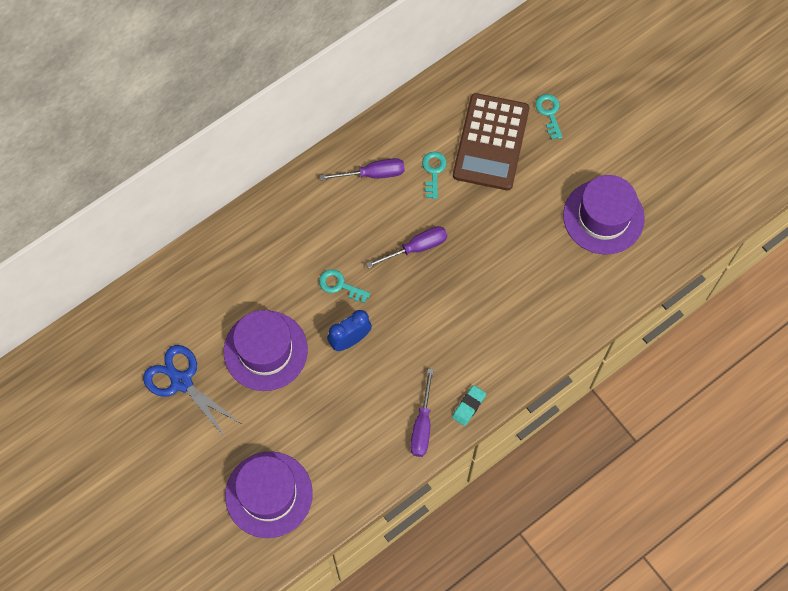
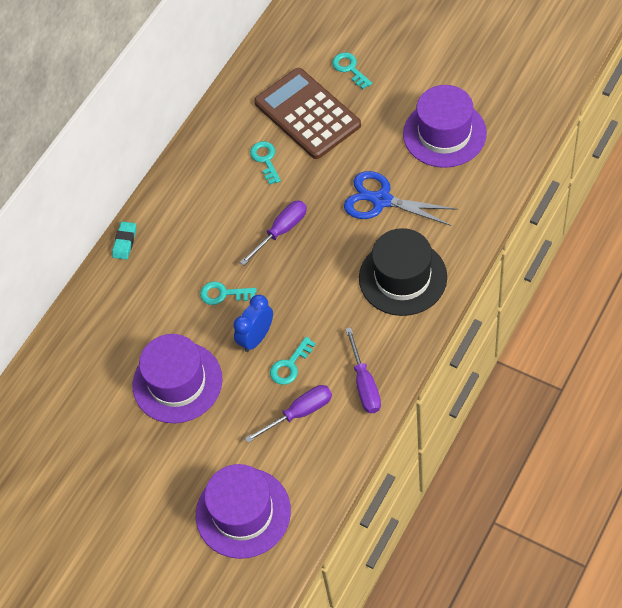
camera: 15 degrees left, 10 degrees down
blue scissors [143,345,242,438] -> blue scissors moved to [344,171,458,226]
purple screwdriver [320,158,405,180] -> purple screwdriver moved to [245,385,332,443]
turquoise eraser [452,385,486,426] -> turquoise eraser moved to [112,221,136,260]
brown calculator [453,93,530,191] -> brown calculator turned 150 degrees clockwise [254,68,361,159]
none -> turquoise key [270,337,316,385]
none -> black hat [359,228,447,316]

